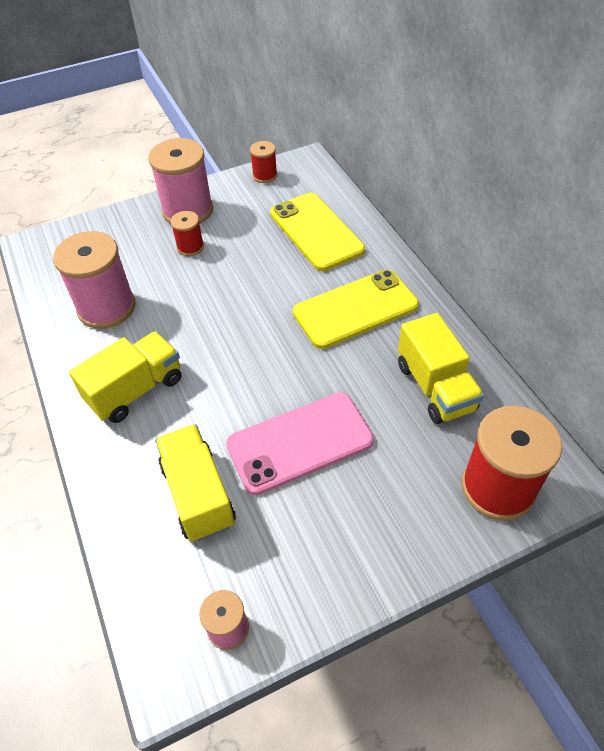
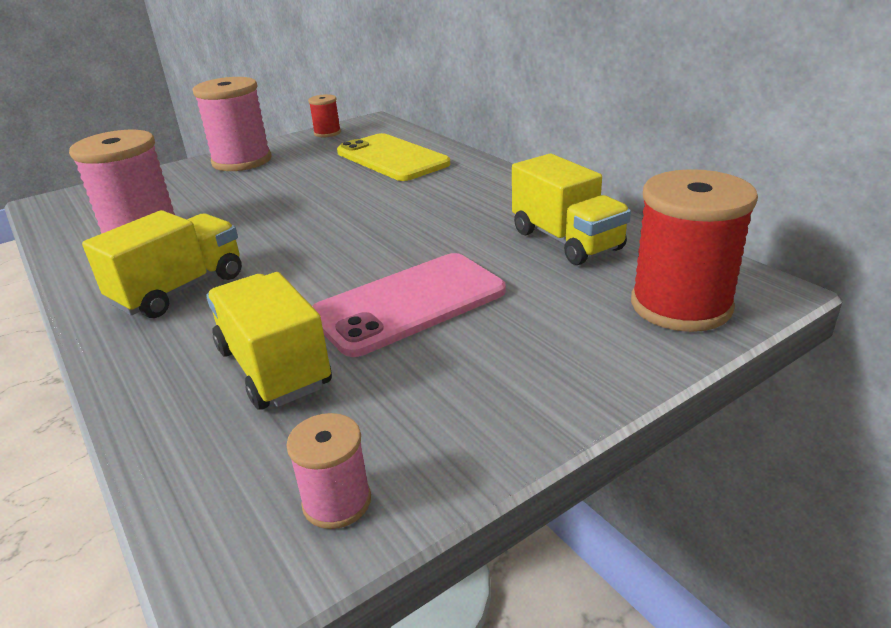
camera: 10 degrees left, 20 degrees down
red spool [171,211,204,256] -> none
yellow phone [293,270,419,349] -> none

